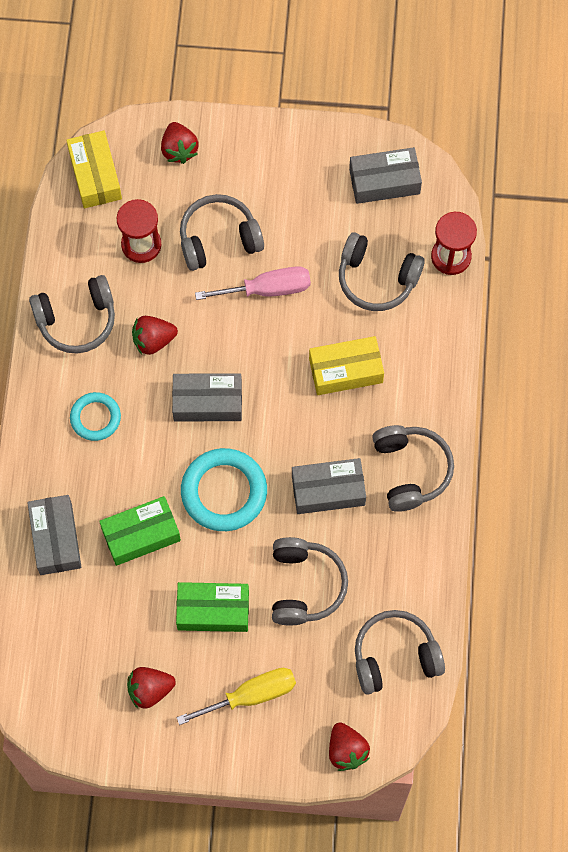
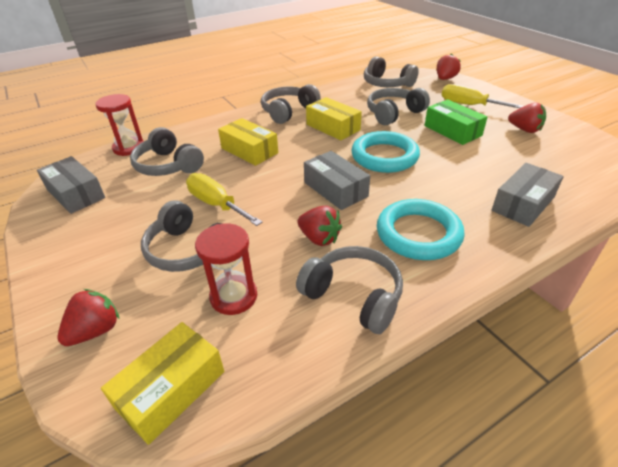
camera: 125 degrees left, 30 degrees down
turquoise ring [70,392,121,441] -> turquoise ring [377,199,465,260], size x1.68
green box [99,496,181,566] -> none
pink screwdriver [195,266,311,300] -> yellow screwdriver [186,173,263,226]
grey box [292,458,366,514] -> yellow box [306,97,362,140]
grey headphones [339,232,425,311] -> grey headphones turned 150 degrees clockwise [130,127,204,176]

